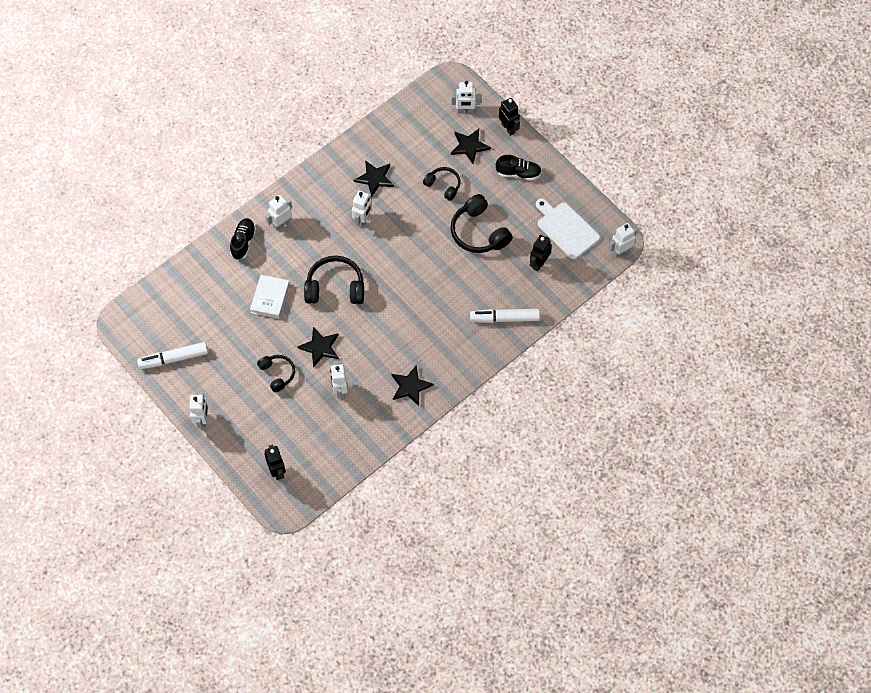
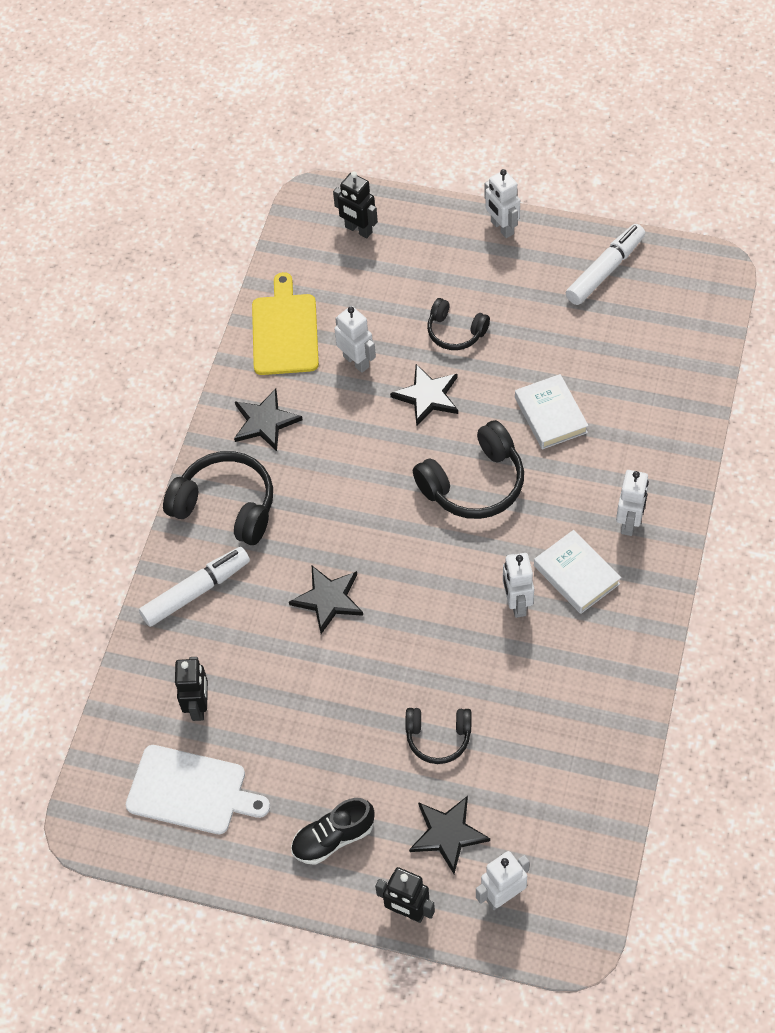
camera: 150 degrees right, 5 degrees down
black shoe [230,218,256,260] -> none
black star [354,160,394,197] -> black star moved to [289,566,363,634]
black headphones [451,194,513,253] -> black headphones moved to [163,451,273,545]
white robot [609,223,637,258] -> none
none -> yellow cutting board [252,272,319,375]
none -> white book [534,530,621,614]

